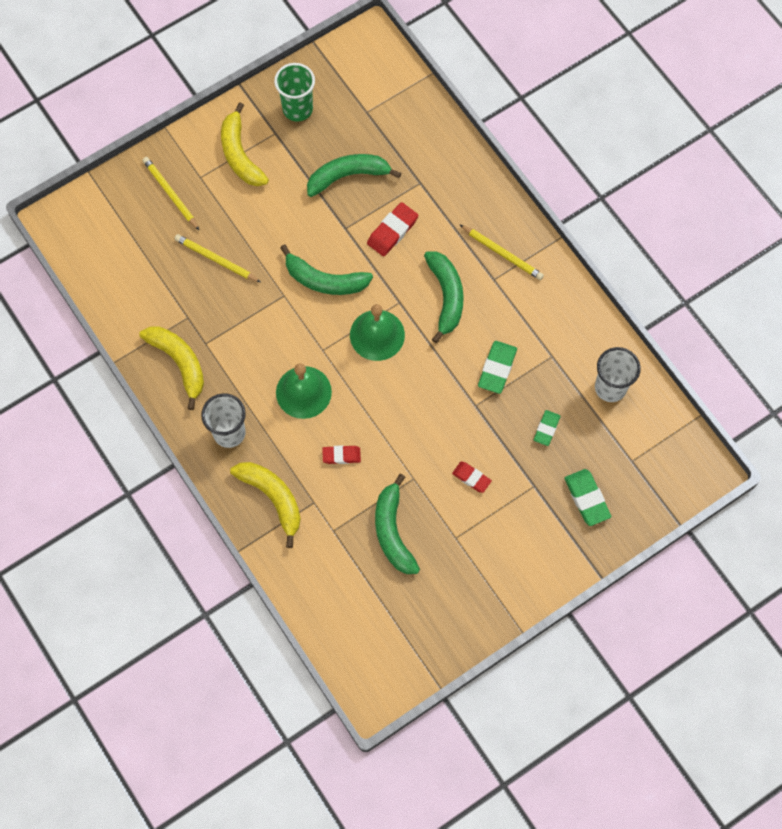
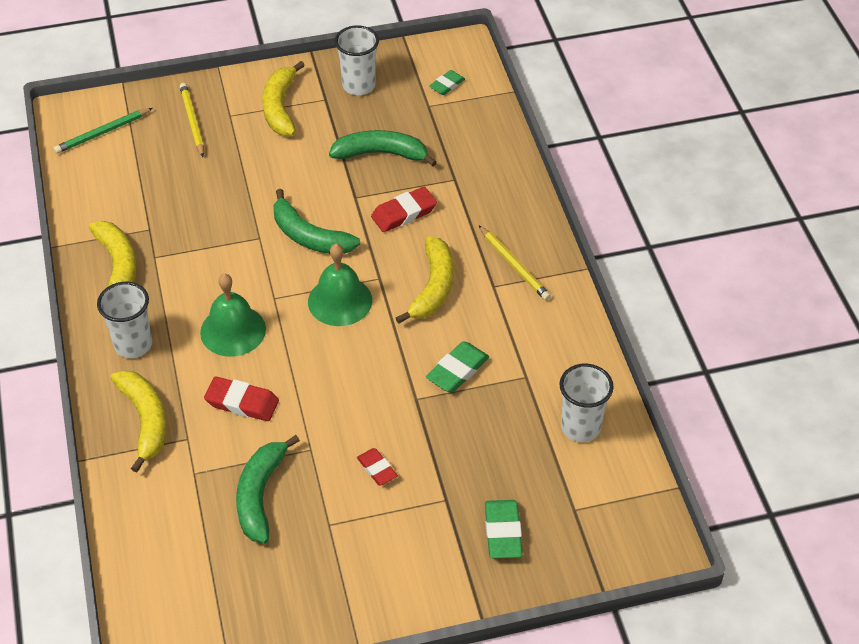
camera: 20 degrees right, 20 degrees down
yellow pencil [174,234,261,282] -> none
green cup [274,63,315,122] -> white cup [335,25,379,95]
red eraser [322,445,361,464] -> red eraser [204,376,279,421], size x1.53
green banana [424,252,464,343] -> yellow banana [396,236,454,324]
green eraser [534,410,560,446] -> green eraser moved to [429,70,465,95]
none -> green pencil [54,108,153,154]

